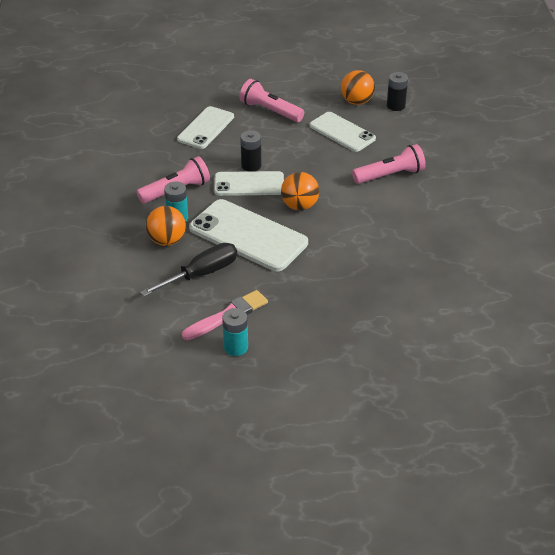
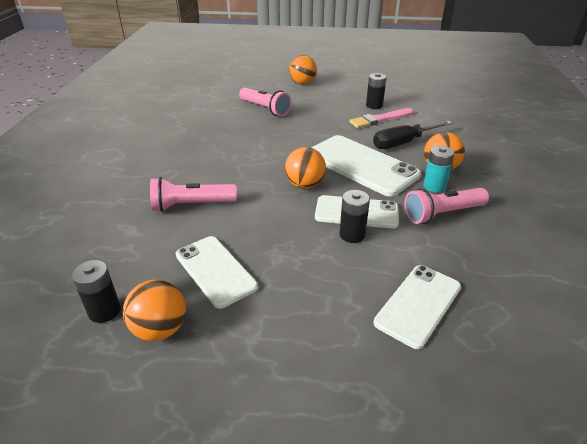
camera: 170 degrees left, 5 degrees down
turquoise battery [222,308,248,356] -> black battery [366,73,387,109]
pink flashlight [240,79,304,122] -> pink flashlight moved to [239,87,291,116]
none -> orange ball [289,55,317,84]

